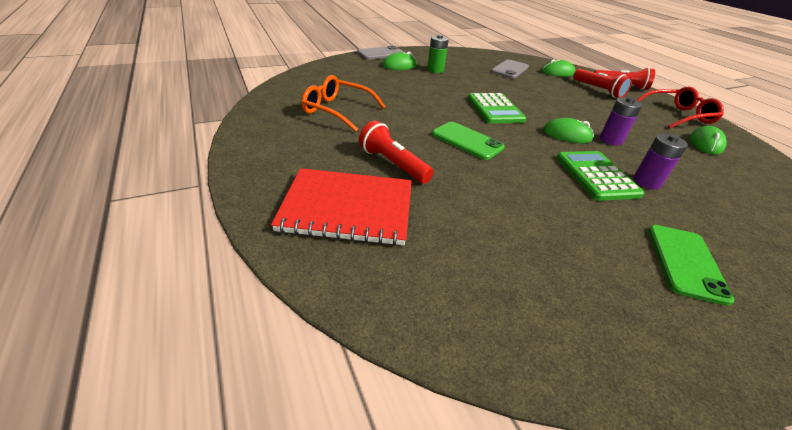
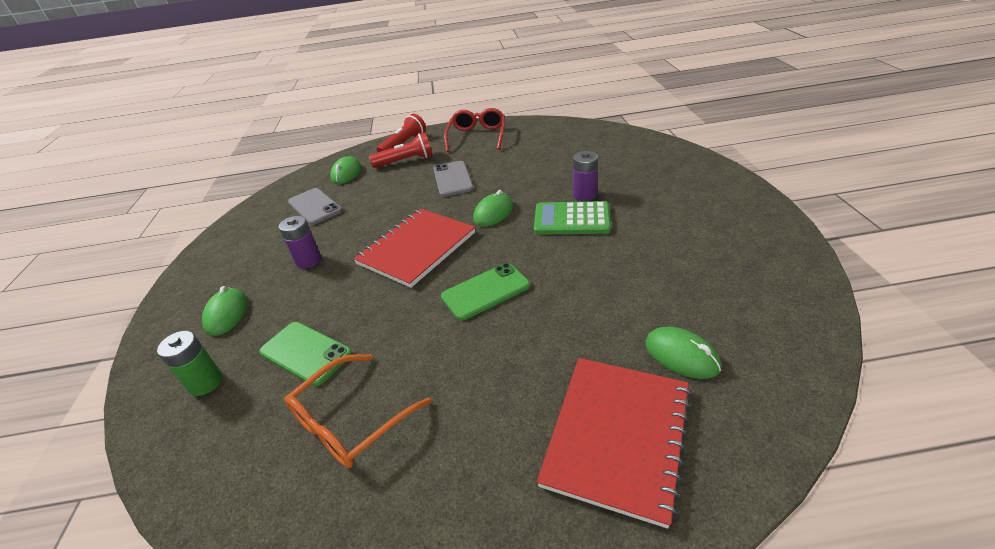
camera: 65 degrees left, 0 degrees up
grey phone [357,46,405,60] -> grey phone moved to [433,161,474,197]
red flashlight [359,121,434,184] -> none
green battery [427,35,449,73] -> green battery moved to [157,331,223,396]
green calculator [468,93,526,123] -> red notebook [353,209,475,288]
purple battery [600,97,642,146] -> purple battery moved to [279,216,321,269]
green phone [648,225,735,306] -> green phone moved to [259,322,352,386]
green mouse [689,126,727,155] -> green mouse moved to [645,327,721,379]

